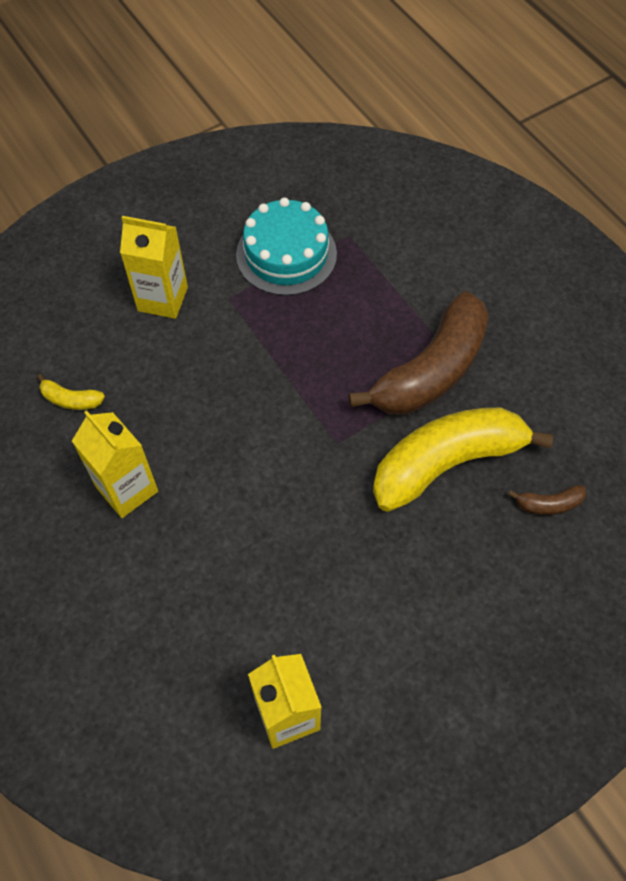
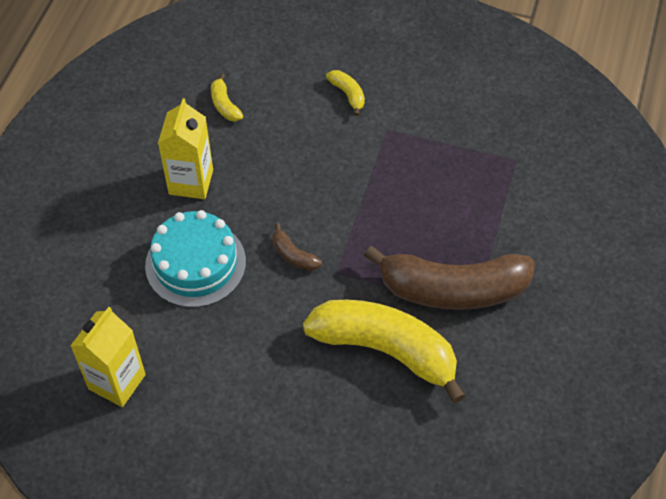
camera: 50 degrees right, 5 degrees down
yellow carton [120,216,188,319] -> yellow banana [326,70,365,116]
turquoise cake [236,198,337,296] -> turquoise cake moved to [145,210,246,308]
brown banana [508,485,586,515] -> brown banana moved to [273,223,322,271]

